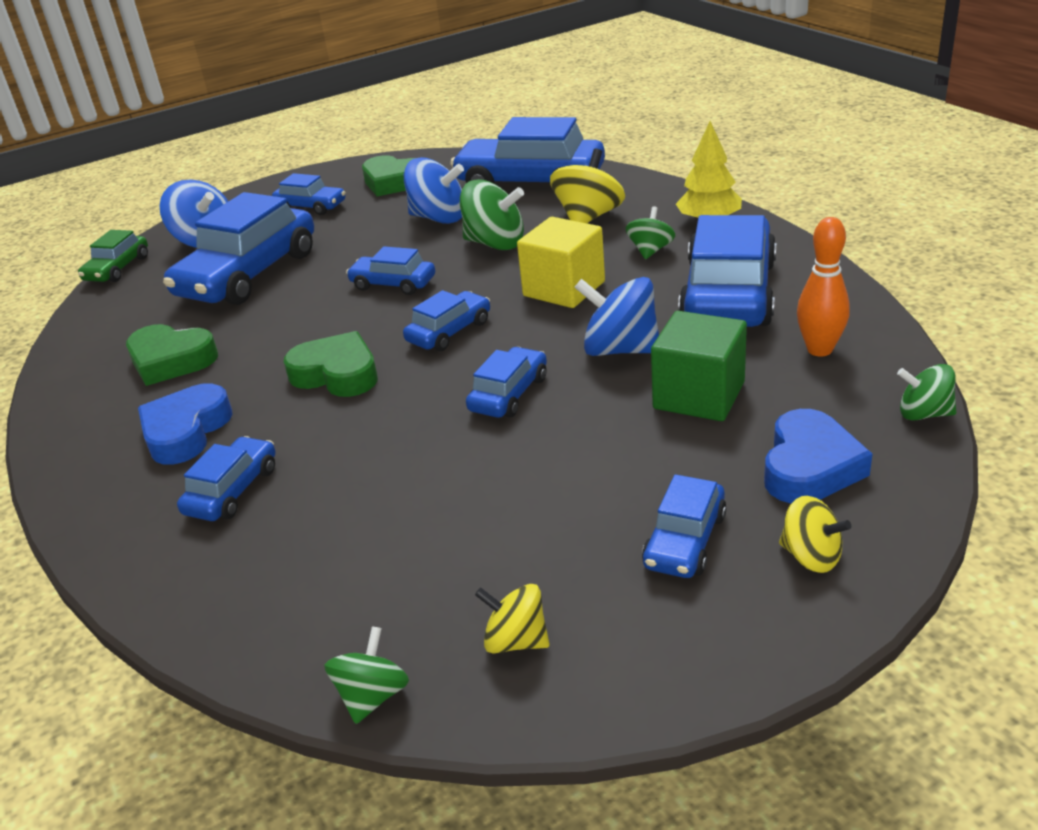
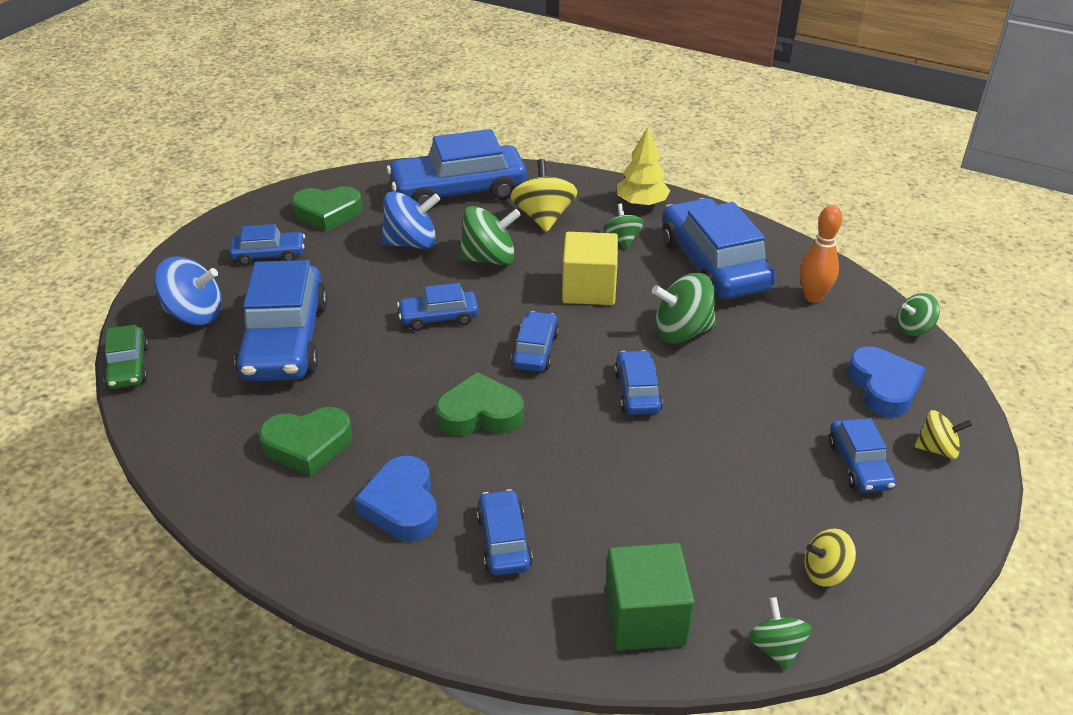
camera: 35 degrees left, 5 degrees up
blue spinning top [574,277,659,356] -> green spinning top [652,273,716,343]
green cube [651,311,747,421] -> green cube moved to [605,543,695,651]

